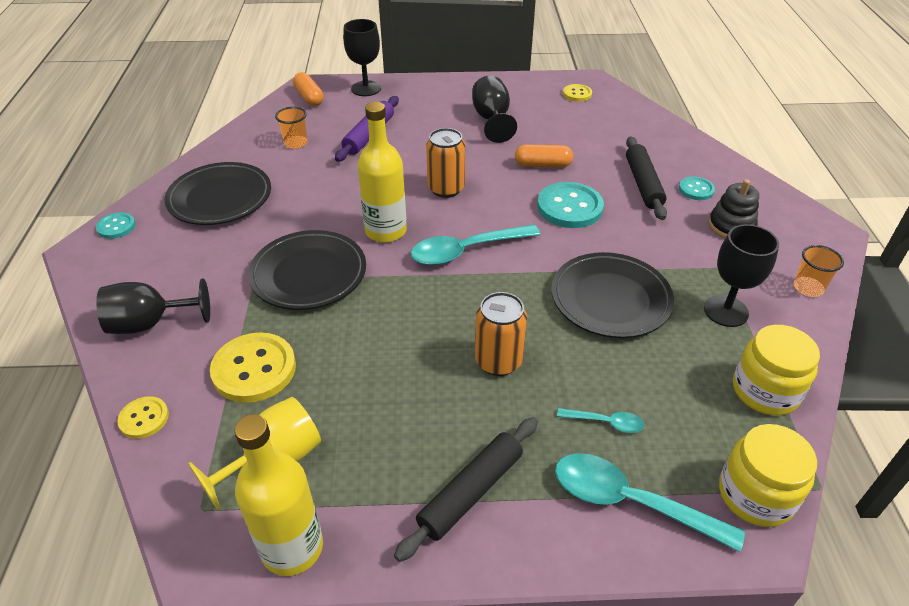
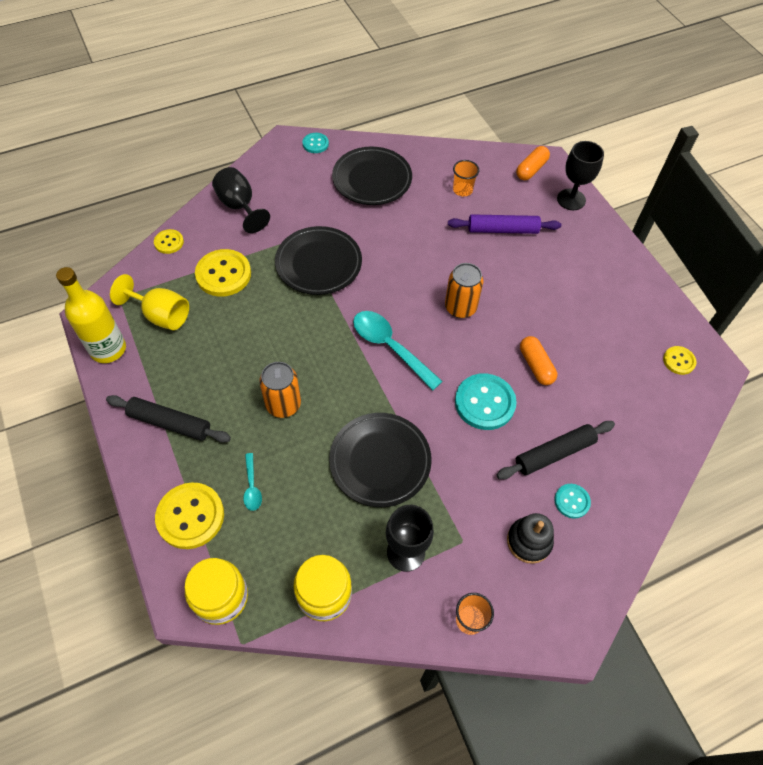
camera: 65 degrees right, 15 degrees up
yellow bottle [357,102,407,243] -> none
black goblet [472,75,517,143] -> none
turquoise spoon [555,453,745,552] -> yellow button [155,483,224,549]

